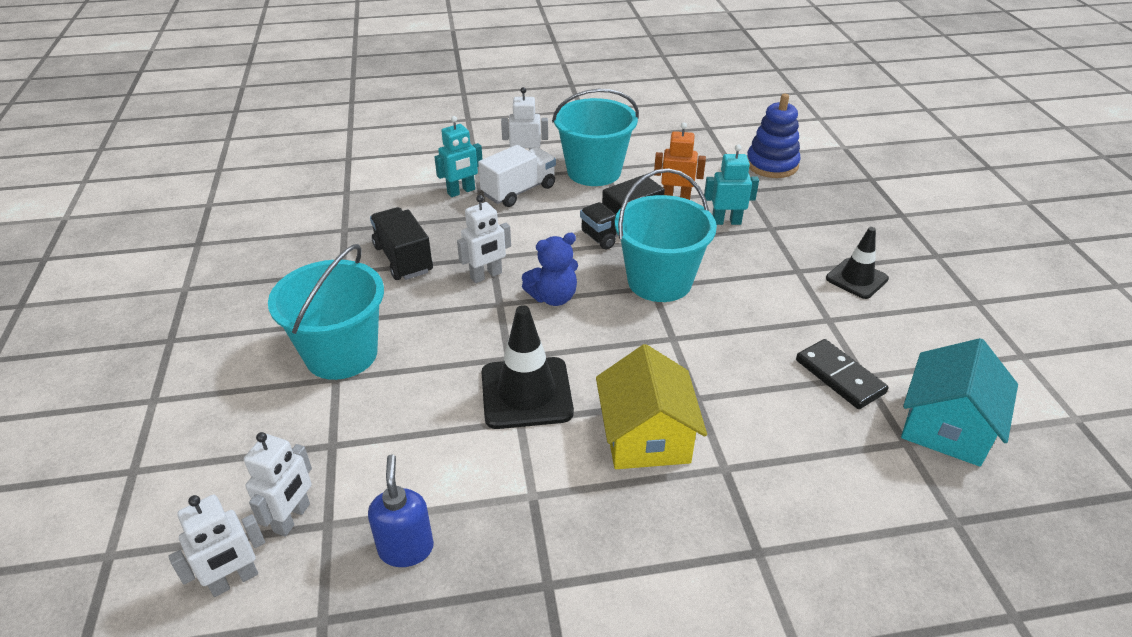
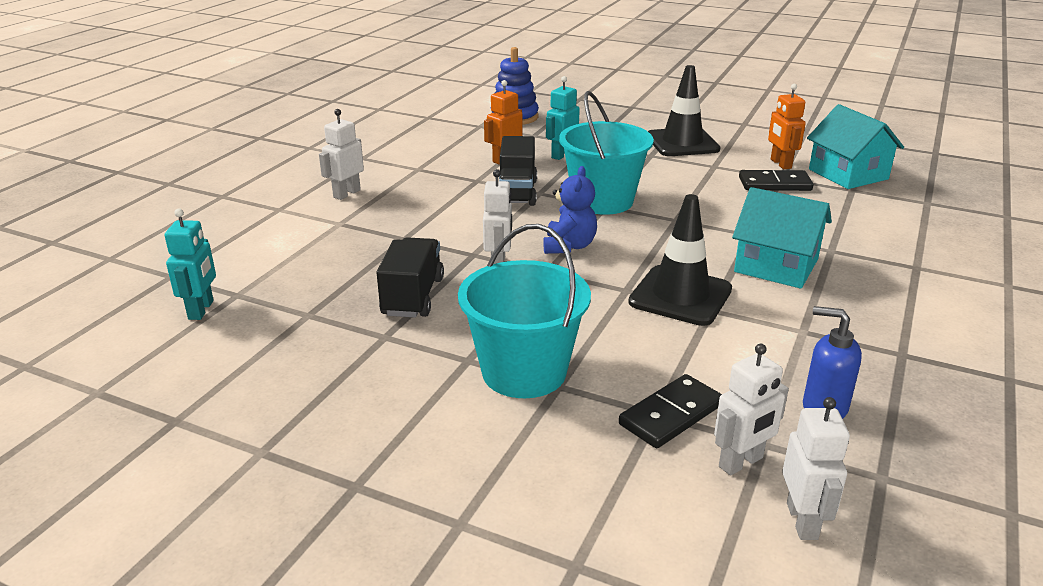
camera: 55 degrees left, 10 degrees down
white robot [244,432,312,536] -> white robot turned 90 degrees clockwise [714,344,789,476]
black truck [370,207,433,280] -> black truck turned 90 degrees clockwise [377,237,444,318]
turquoise robot [434,116,482,197] -> turquoise robot moved to [165,208,216,320]
white truck [478,145,556,207] -> none
turquoise bucket [552,89,639,186] -> none
yellow house [596,344,707,469] -> turquoise house [732,187,832,289]
black traffic cone [826,227,889,299] -> black traffic cone [648,65,720,156], size x1.55
none -> black domino [619,374,722,448]
none -> orange robot [768,84,806,169]

